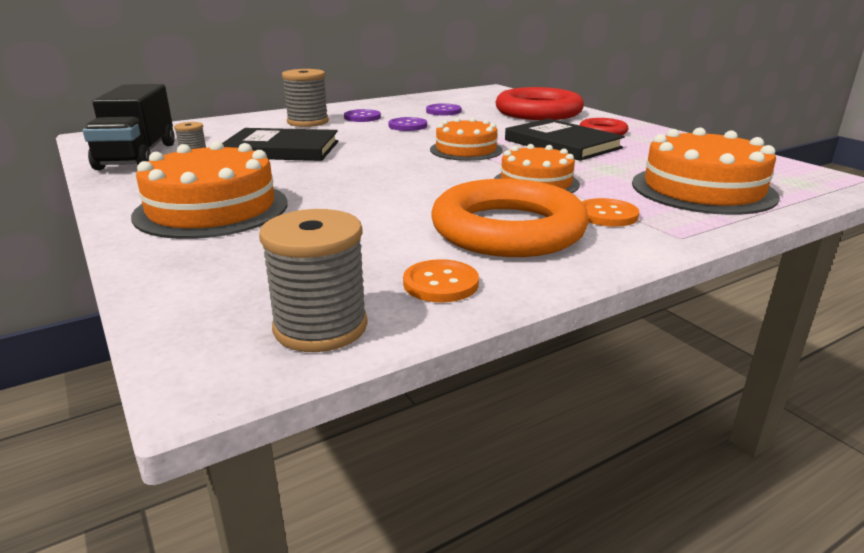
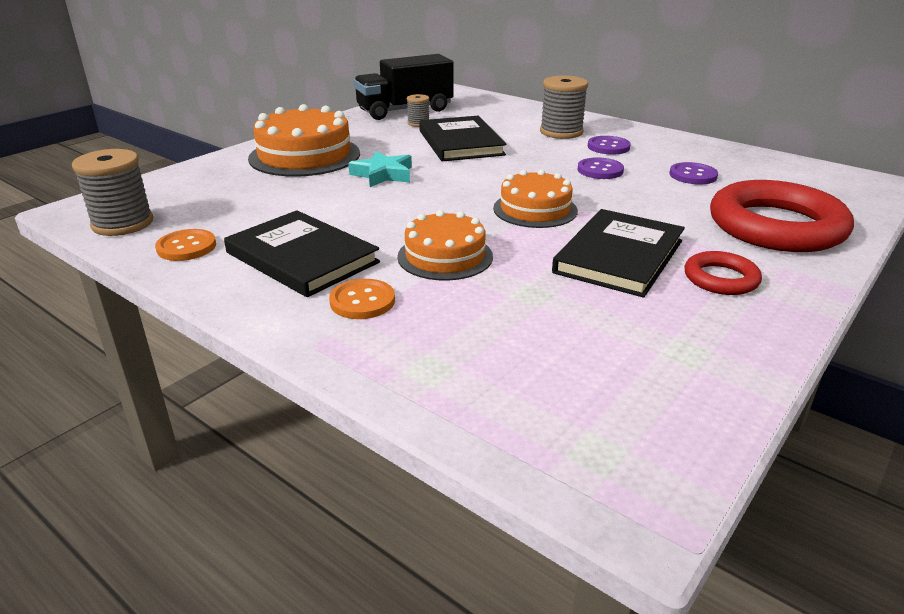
camera: 70 degrees right, 5 degrees up
orange ring [431,179,589,257] -> black book [224,210,380,297]
orange cake [632,127,780,215] -> none
none -> turquoise star [348,151,412,187]

